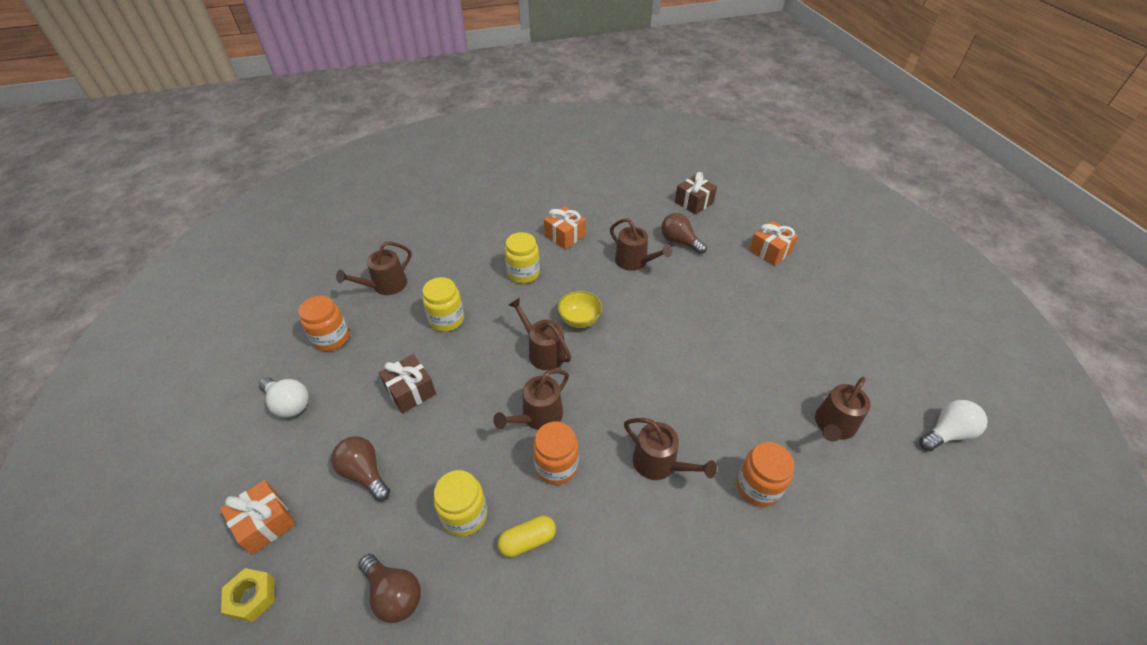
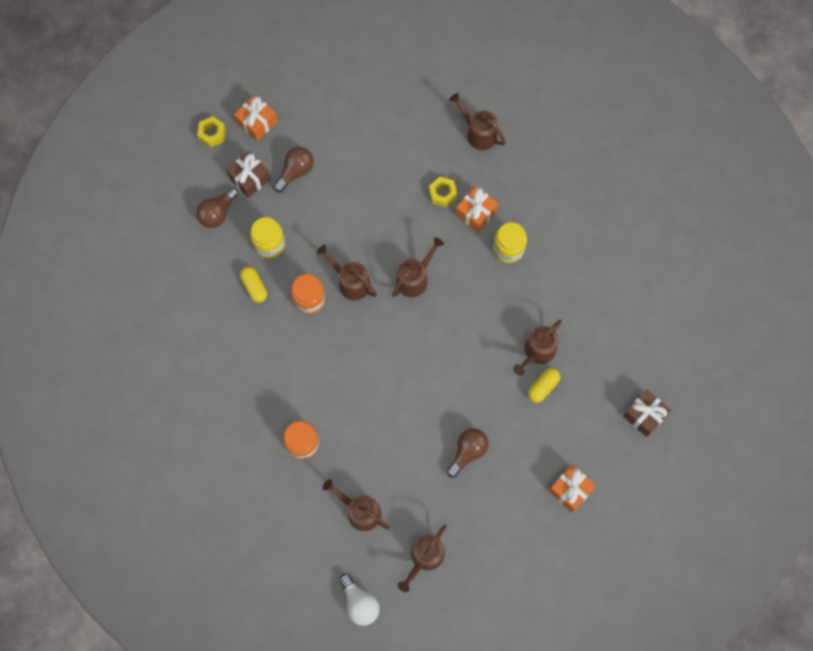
camera: 85 degrees right, 25 degrees up
white light bulb [259,377,309,417] -> none
orange jar [298,296,349,351] -> none
brown gift [379,354,436,413] -> brown gift moved to [227,151,271,198]
yellow jar [422,277,464,332] -> yellow nut [429,177,458,208]
orange gift [544,206,586,249] -> orange gift moved to [456,186,498,233]
yellow bowl [558,291,602,328] -> none
brown watering can [624,418,717,480] -> brown watering can moved to [398,524,447,592]
brown light bulb [661,213,707,254] -> brown light bulb moved to [446,428,489,478]
none -> yellow capsule [528,368,561,403]

